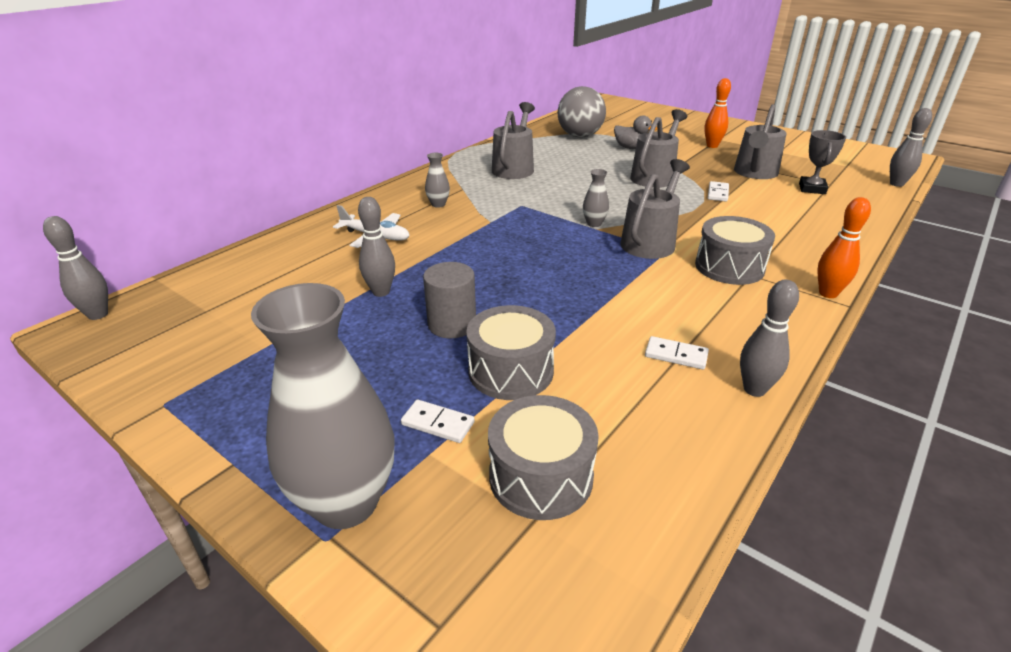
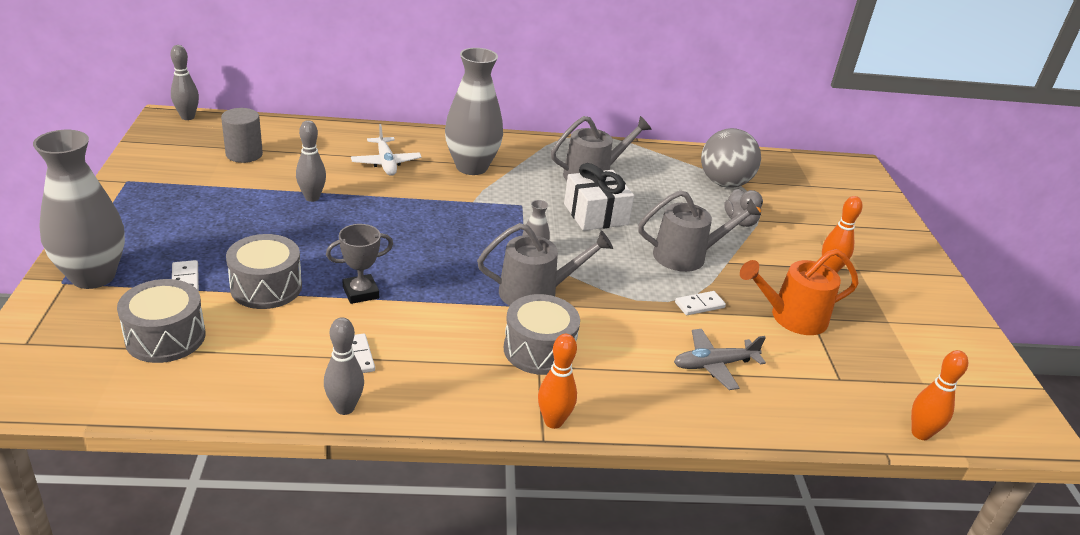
camera: 45 degrees right, 0 degrees up
grey cylinder [423,262,476,338] -> grey cylinder moved to [221,108,263,163]
grey vase [425,153,450,208] -> grey vase [445,48,503,175], size x2.38
grey watering can [734,104,787,179] -> orange watering can [740,249,859,335]
grey trophy [799,130,846,194] -> grey trophy moved to [326,224,393,304]
grey bowling pin [890,108,932,187] -> orange bowling pin [911,350,968,440]
none -> white gift [564,163,634,231]
none -> grey plane [674,329,766,390]

